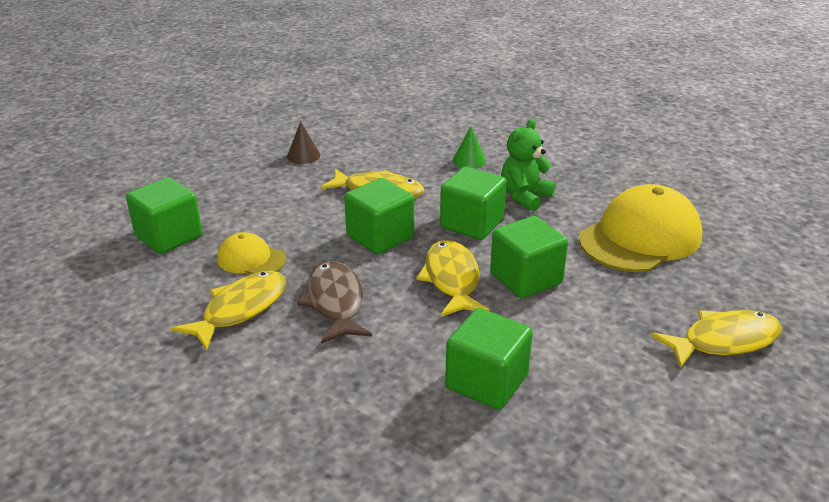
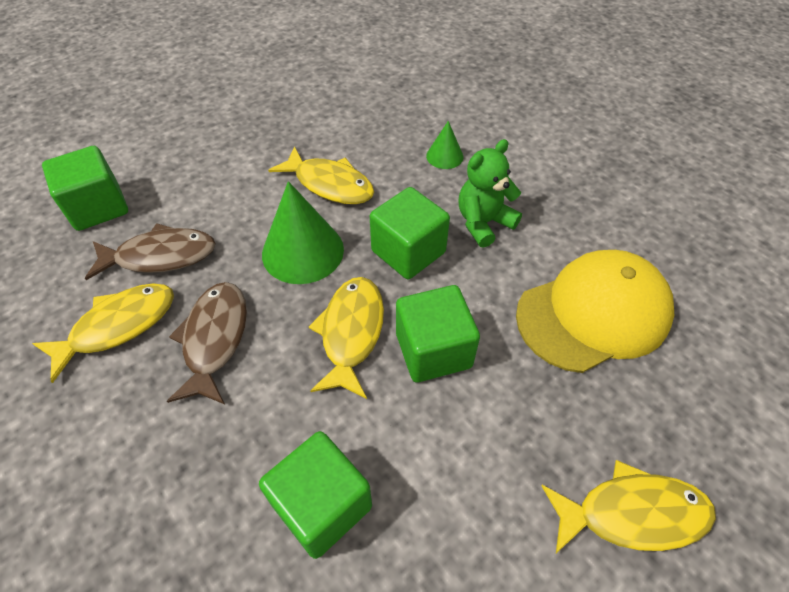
camera: 15 degrees right, 20 degrees up
yellow cap [217,232,287,274] -> brown fish [85,223,216,280]
brown cone [287,121,320,164] -> none
green cube [344,178,414,254] -> green cone [262,181,344,284]

